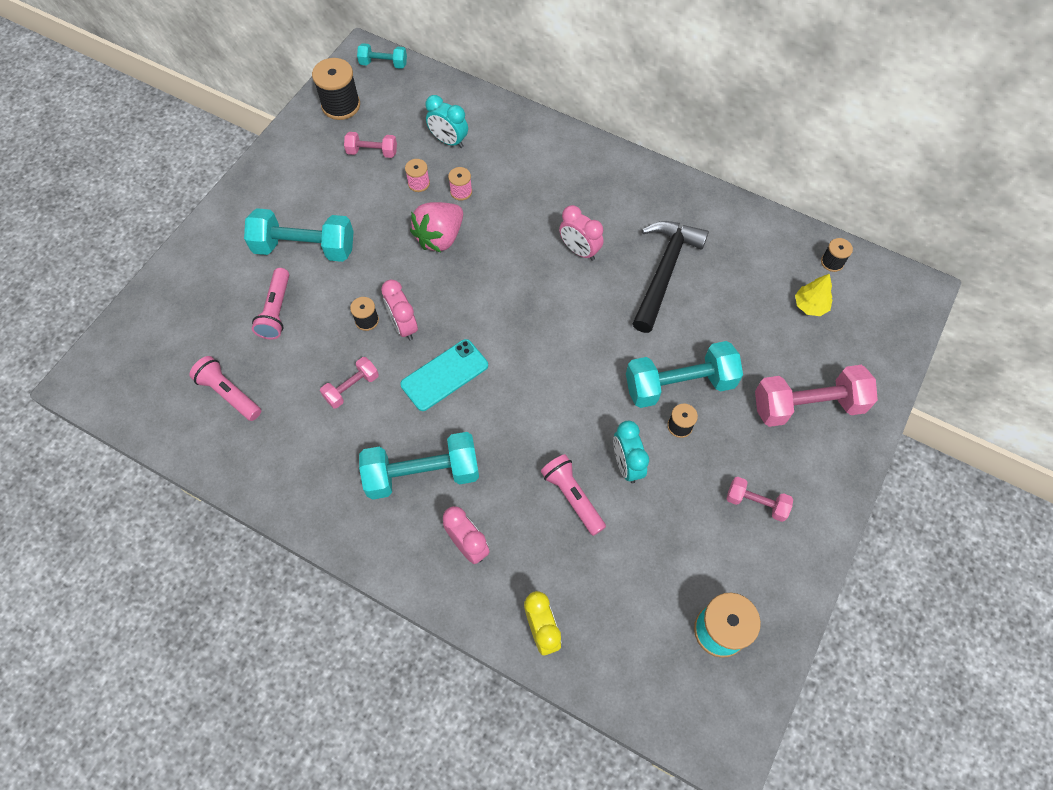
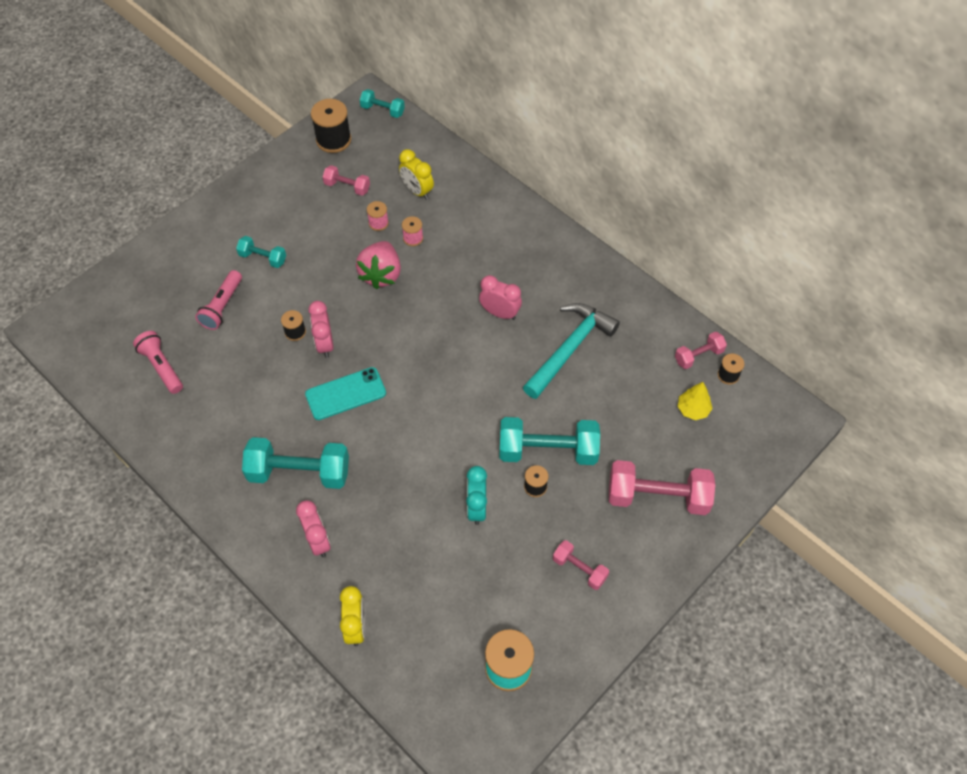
camera: 15 degrees right, 5 degrees down
turquoise dumbbell [244,208,354,262] -> turquoise dumbbell [236,236,286,268], size x0.53
pink dumbbell [320,357,379,409] -> pink dumbbell moved to [675,332,727,369]
pink strawberry [410,202,463,252] -> pink strawberry turned 45 degrees counterclockwise [356,241,401,289]
turquoise clock [425,95,468,148] -> yellow clock [399,149,434,200]
pink flashlight [541,454,606,536] -> none
pink clock [559,205,604,261] -> pink clock turned 150 degrees clockwise [479,275,522,320]
black hammer [632,221,709,333] -> turquoise hammer [523,303,620,399]

